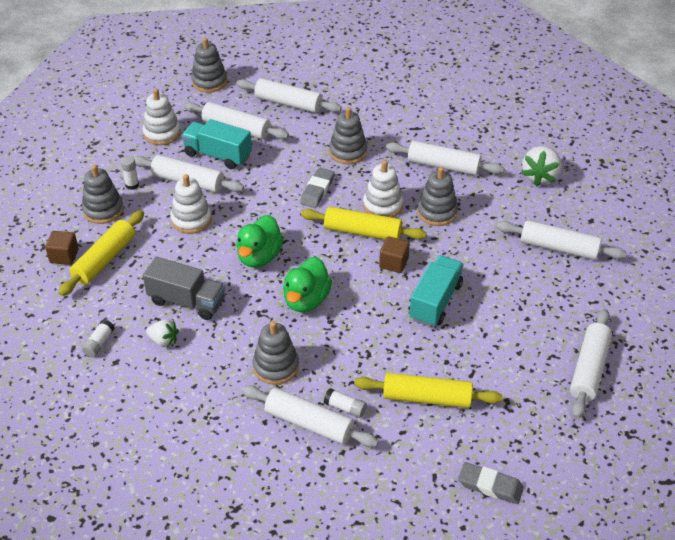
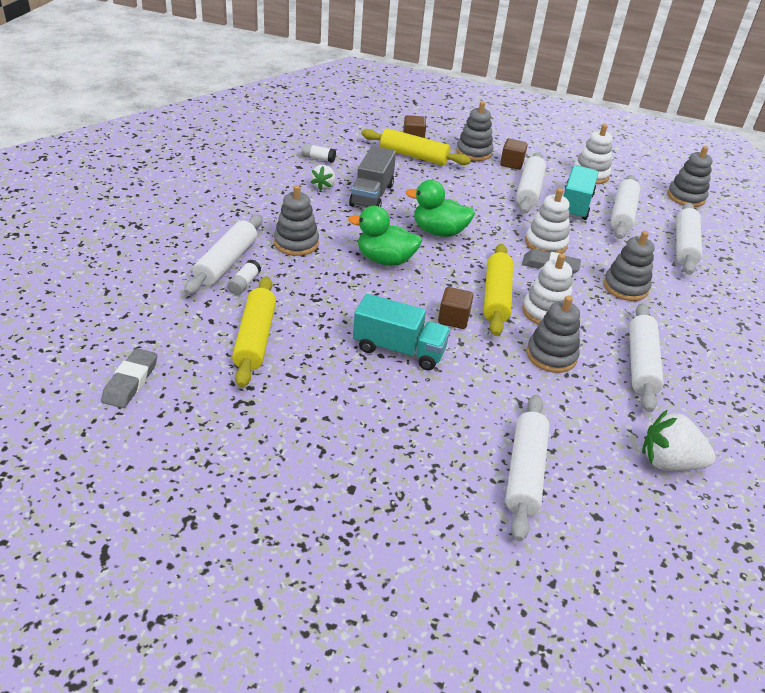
camera: 80 degrees right, 5 degrees down
white glue stick [121,156,139,190] -> brown cube [500,139,528,170]
white stacking toy [170,174,212,234] -> white stacking toy moved to [525,188,570,254]
white rolling pin [570,309,612,419] -> none

